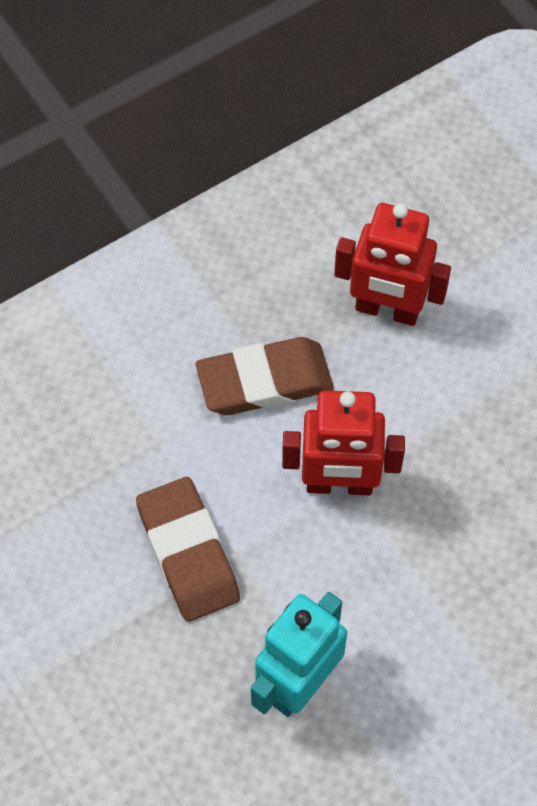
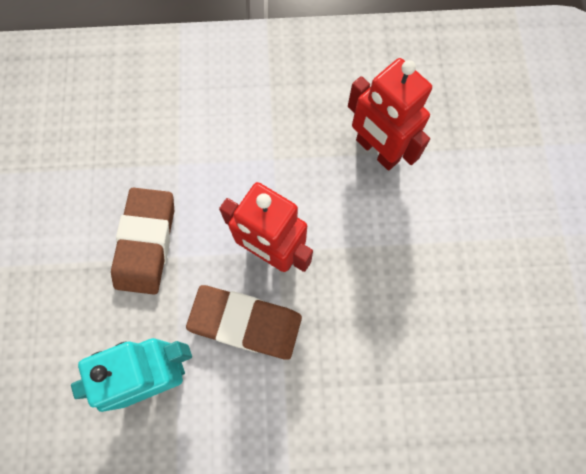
camera: 30 degrees right, 10 degrees up
brown eraser [196,337,334,415] -> brown eraser moved to [186,285,302,360]

